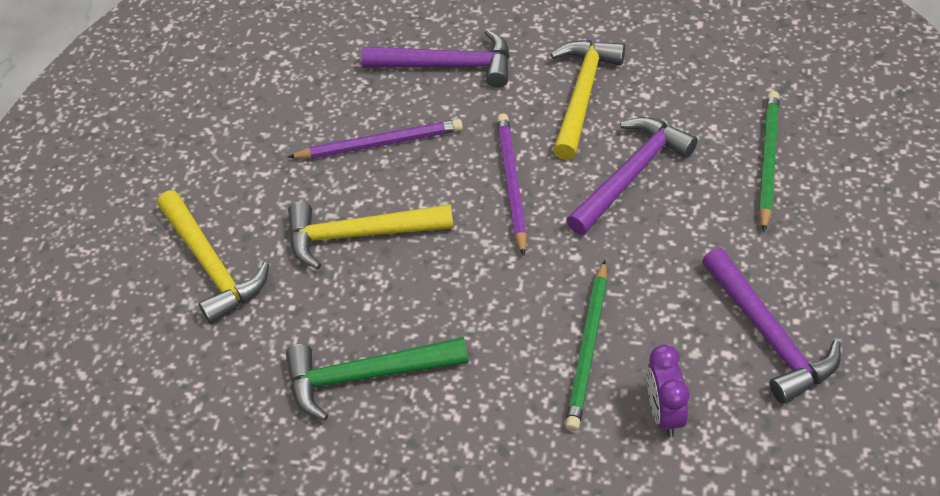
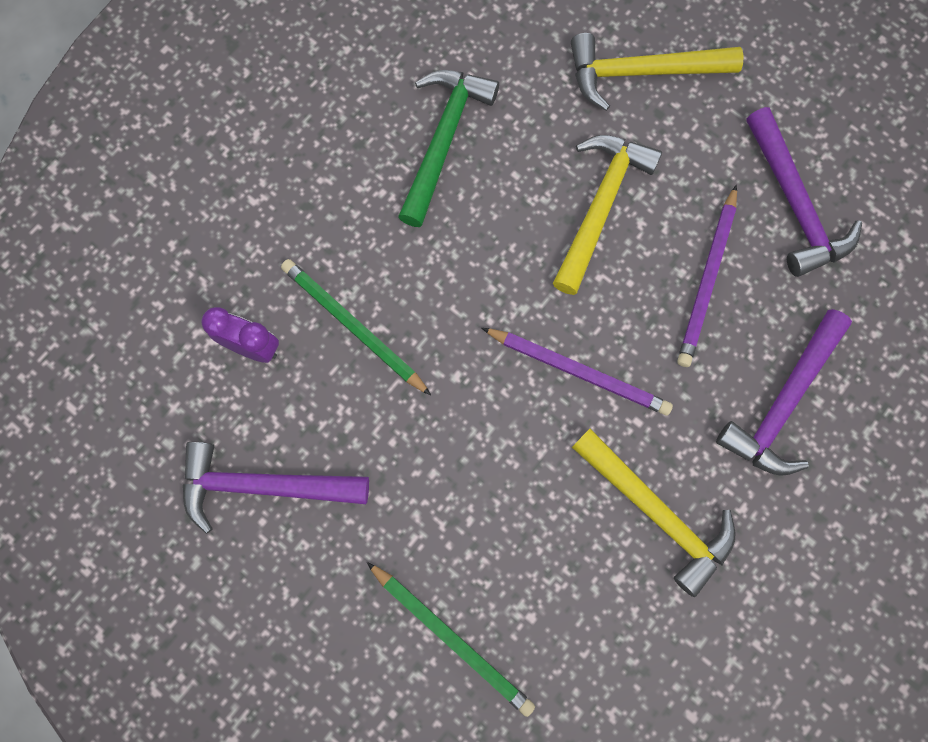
camera: 115 degrees right, 25 degrees up
purple hammer [567,117,698,235] -> purple hammer moved to [746,107,862,277]

